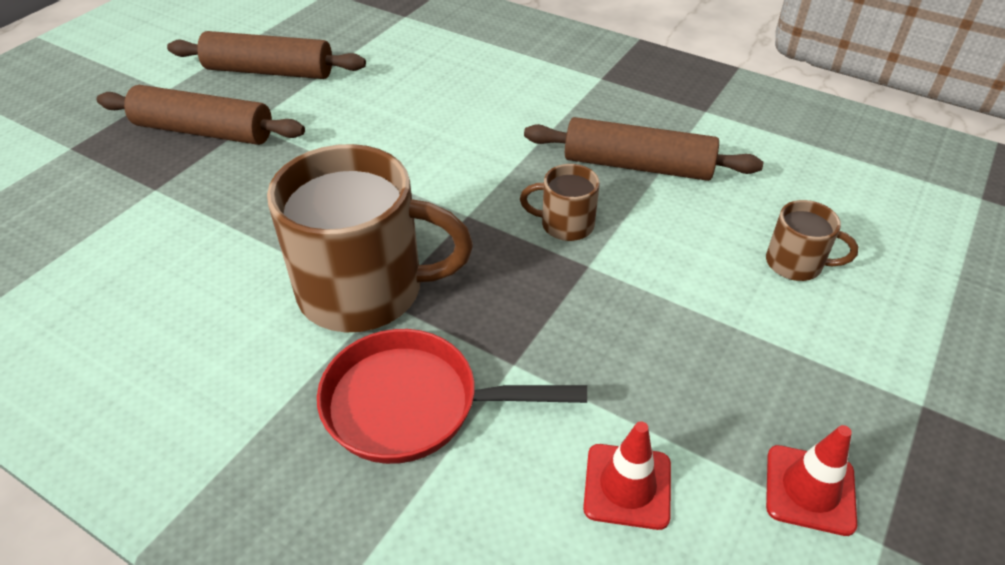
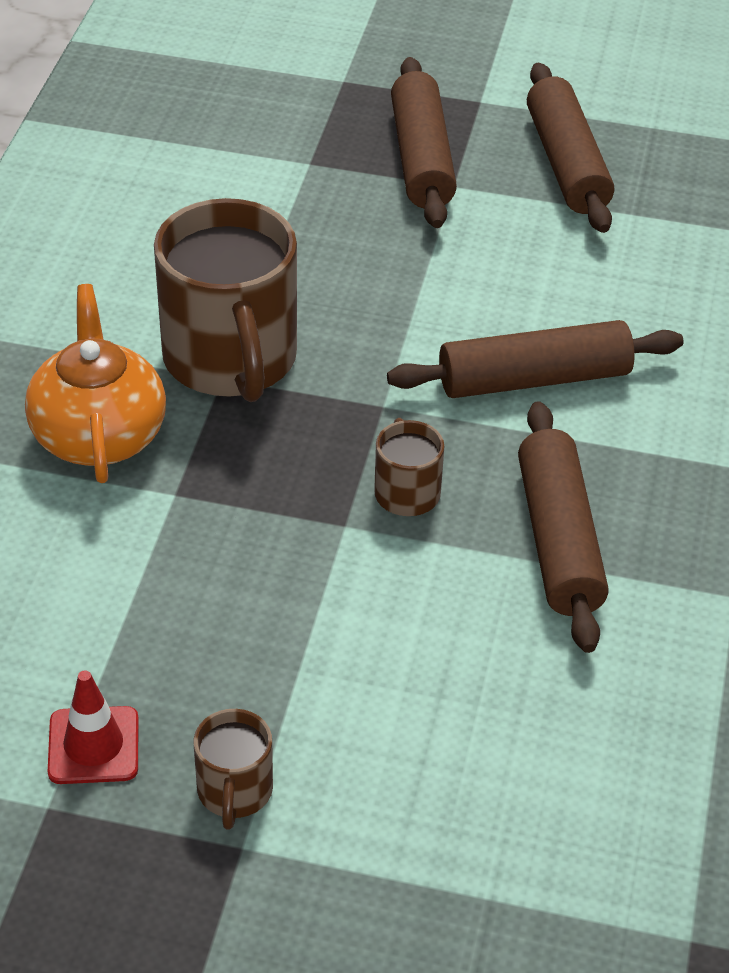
camera: 70 degrees right, 0 degrees up
red pan [317,329,587,464] -> orange teapot [25,284,166,483]
red traffic cone [583,421,671,530] -> none
brown mug [766,200,859,281] -> brown mug moved to [194,709,273,830]
none -> brown rolling pin [387,320,684,398]

